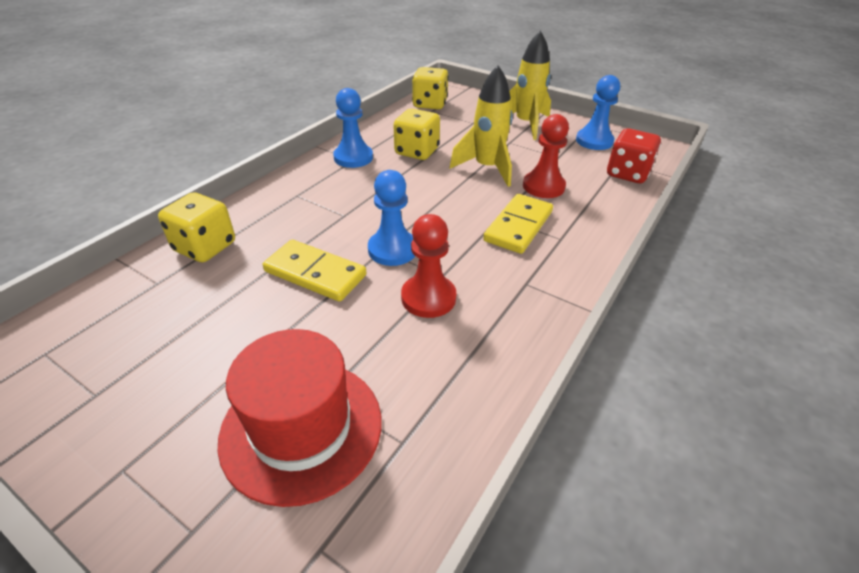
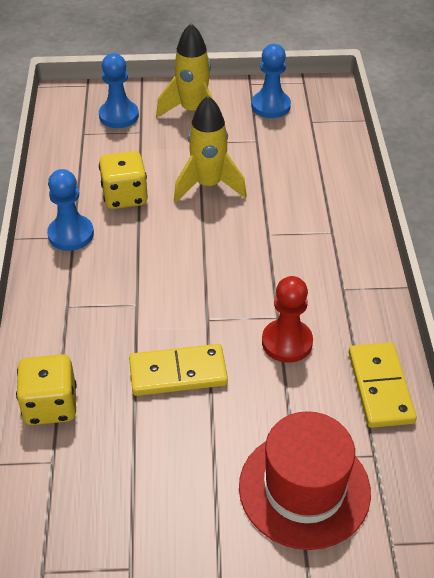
camera: 35 degrees left, 5 degrees up
blue pawn [368,170,415,266] -> blue pawn moved to [99,53,139,128]
yellow dice [412,67,449,109] -> none
yellow domino [483,194,553,254] -> yellow domino moved to [348,342,417,428]
red pawn [523,114,569,198] -> none
red dice [607,128,661,183] -> none

